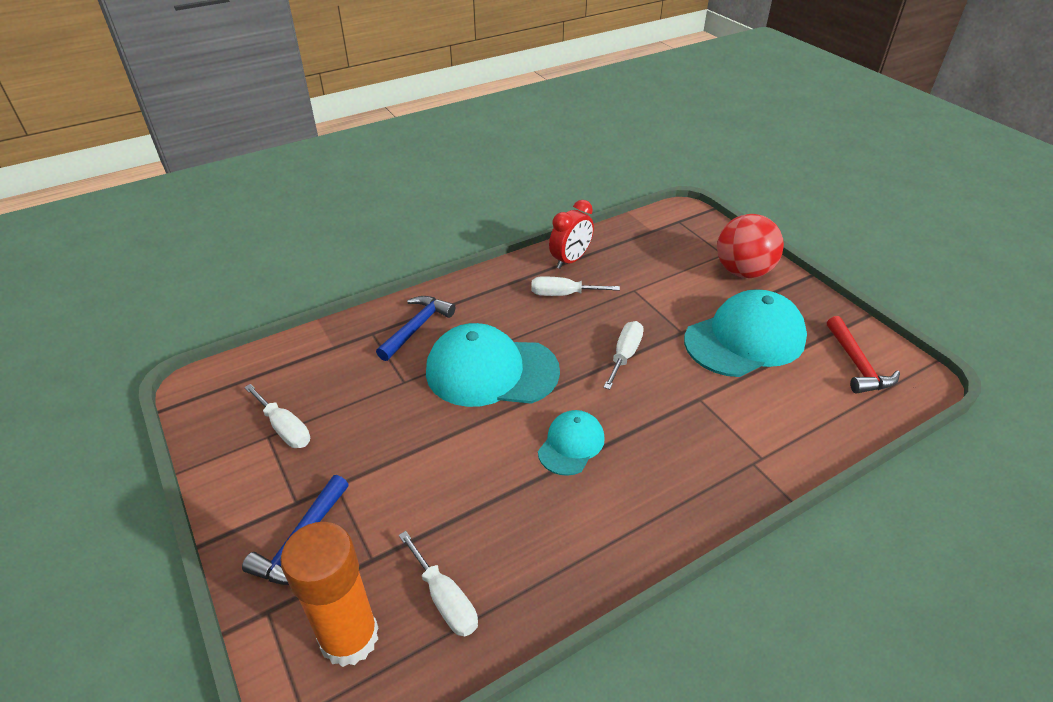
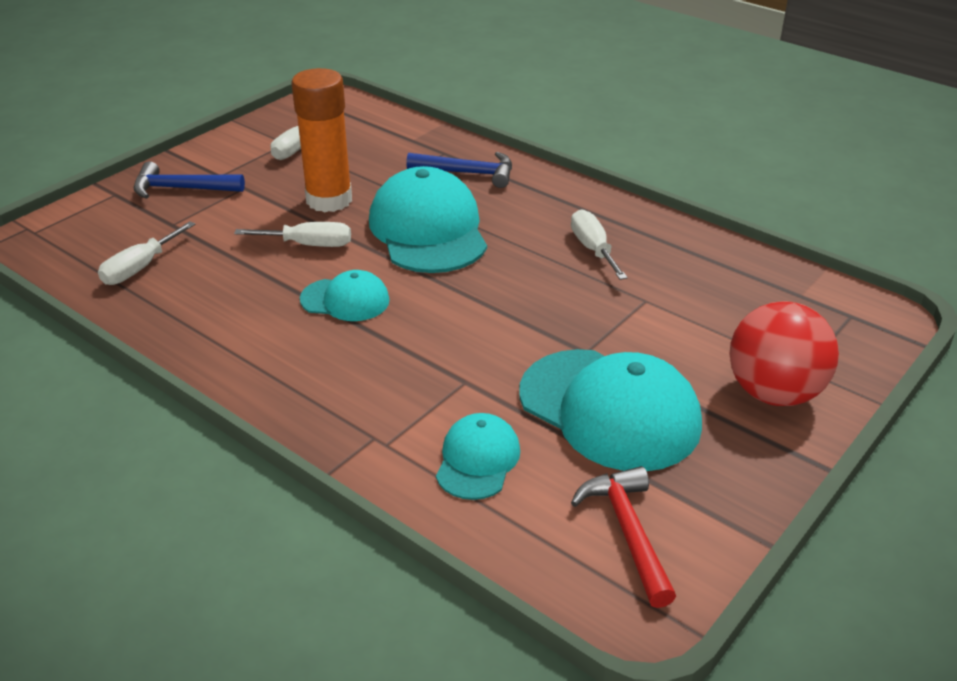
camera: 70 degrees right, 5 degrees down
orange glue stick [280,522,378,667] -> orange glue stick moved to [291,68,352,212]
red clock [549,200,594,269] -> none
white screwdriver [603,321,644,390] -> white screwdriver moved to [234,222,351,247]
red hammer [827,316,900,394] -> red hammer turned 105 degrees clockwise [571,466,676,608]
none -> turquoise cap [436,413,520,500]

